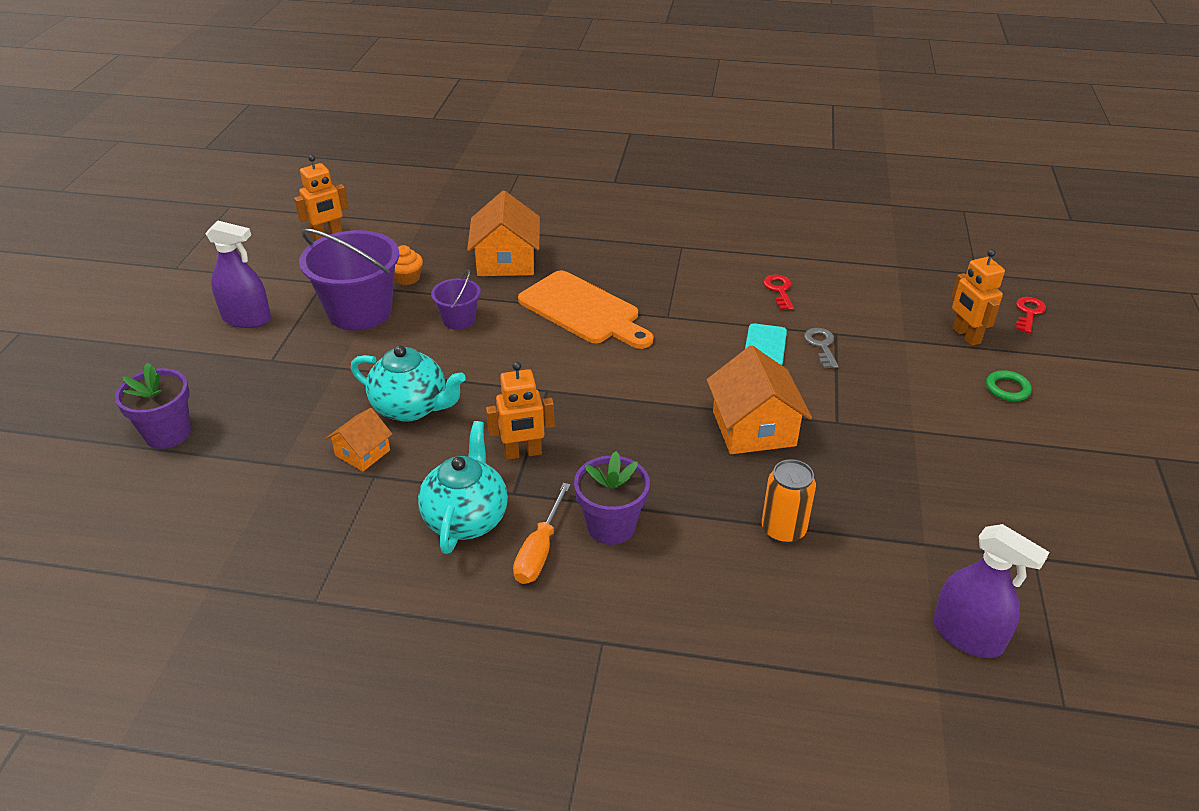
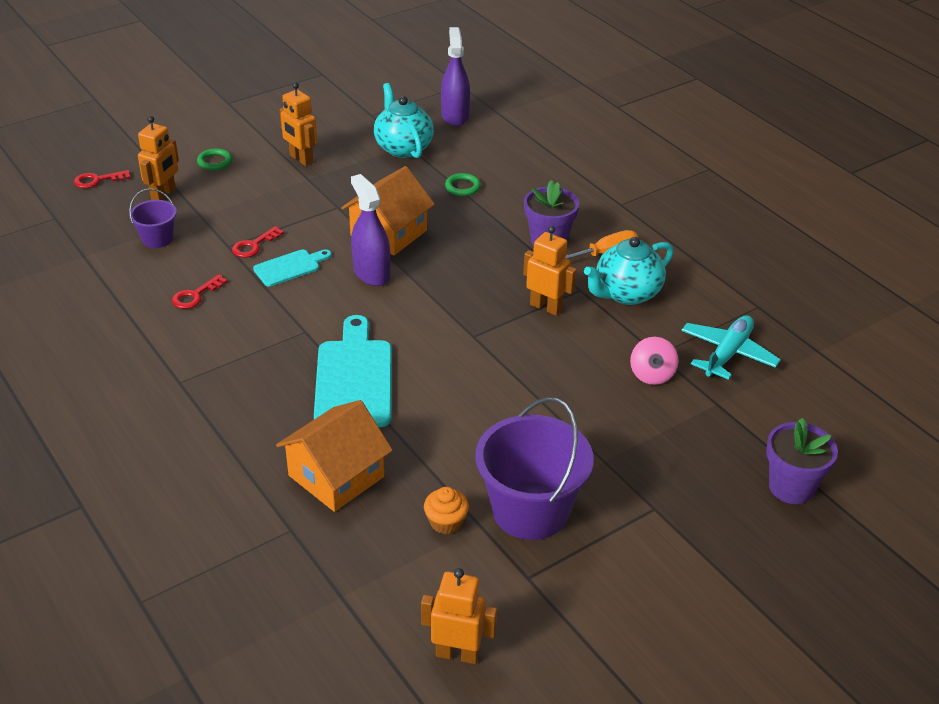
camera: 135 degrees left, 0 degrees up
purple spray bottle [205,221,271,328] -> purple spray bottle moved to [351,174,391,286]
orange house [326,408,392,471] -> pink spinning top [630,337,679,385]
turquoise teapot [351,345,466,422] -> turquoise teapot moved to [374,83,434,158]
purple bucket [431,270,481,330] -> purple bucket moved to [129,188,177,248]
orange cutting board [518,270,653,349] -> turquoise cutting board [314,315,392,427]
orange can [762,459,816,544] -> green ring [445,173,481,196]
grey key [804,328,839,369] -> red key [232,226,284,258]
none -> orange robot [280,82,317,166]
none -> turquoise plane [681,315,781,380]

